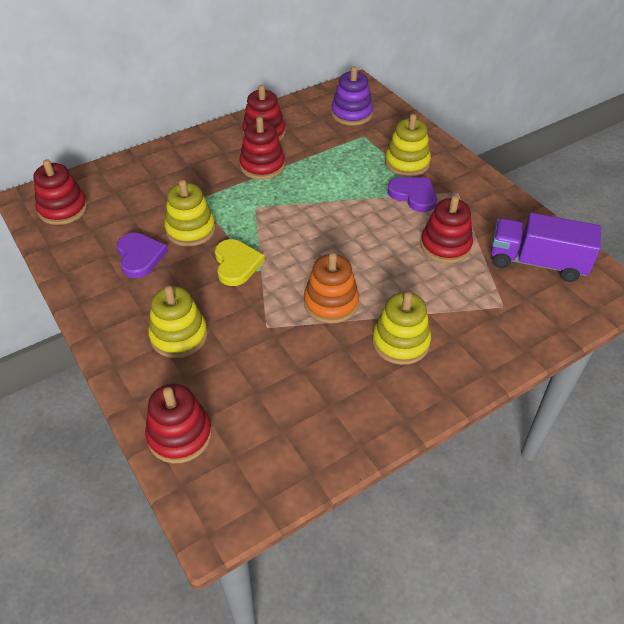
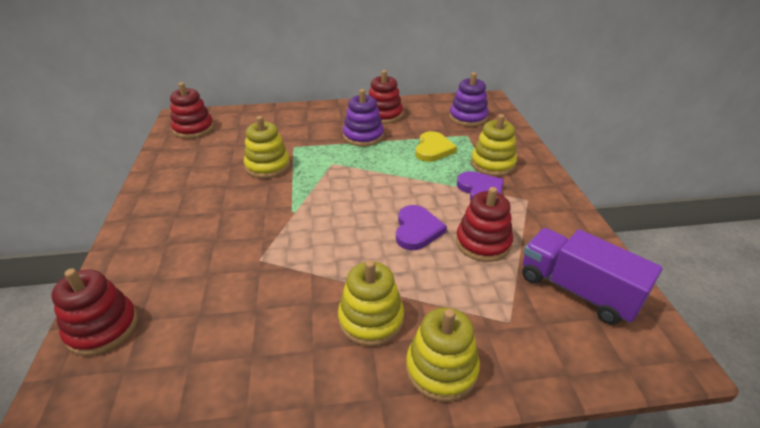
camera: 25 degrees right, 10 degrees down
purple heart [117,233,168,278] -> purple heart moved to [396,205,447,250]
yellow stacking toy [148,286,208,358] -> yellow stacking toy moved to [406,307,480,402]
yellow heart [215,239,265,286] -> yellow heart moved to [415,131,457,162]
red stacking toy [239,117,285,180] -> purple stacking toy [343,89,384,147]
orange stacking toy [304,253,359,323] -> none

